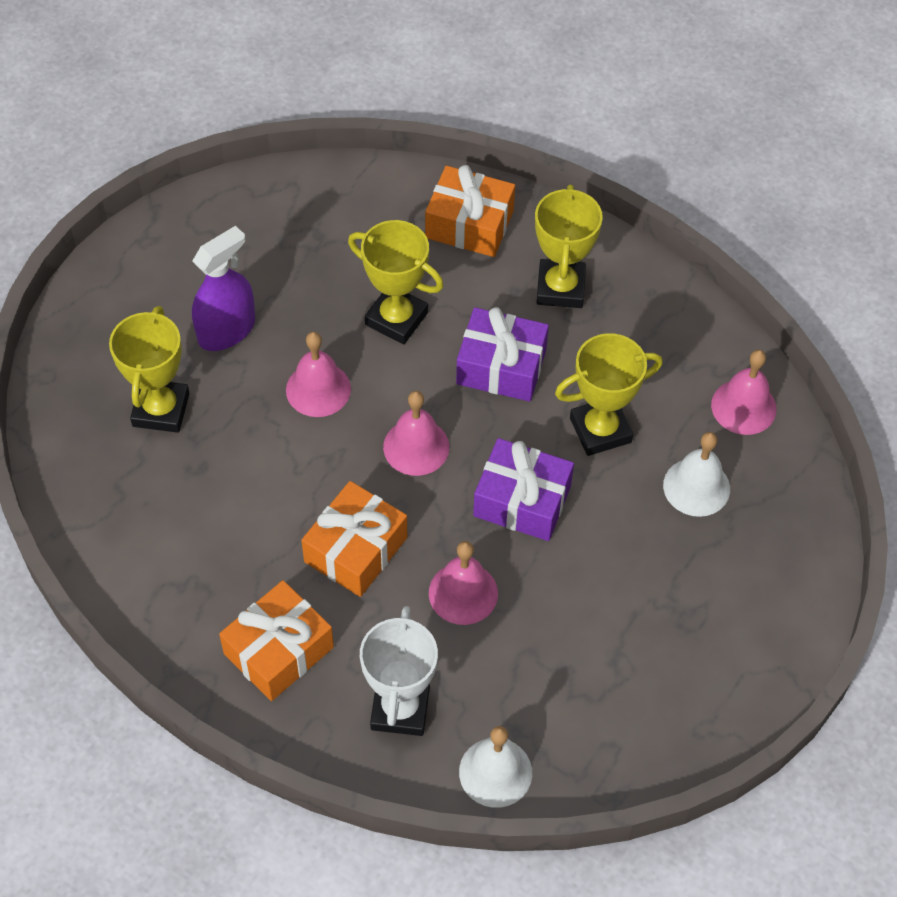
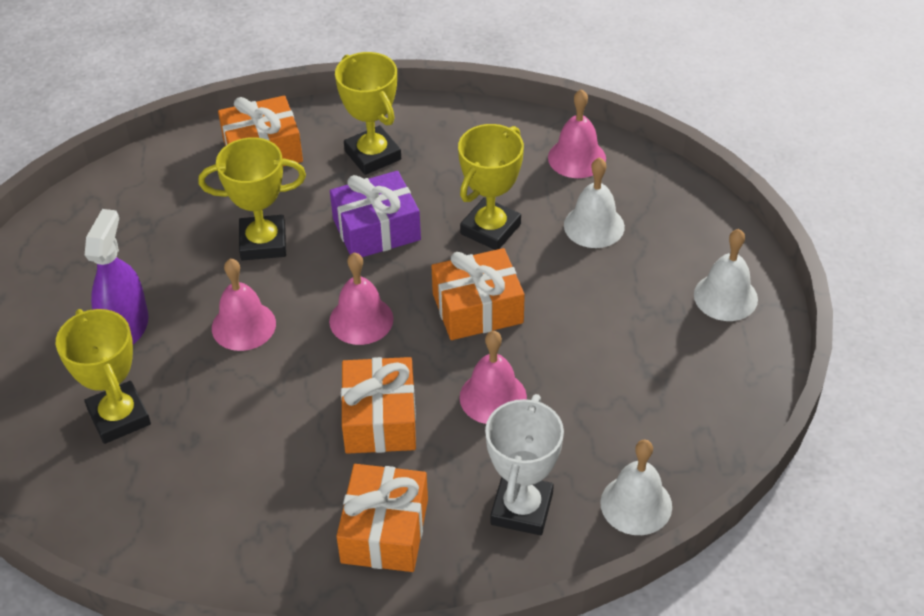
camera: 35 degrees left, 10 degrees down
white trophy [360,606,438,736] -> white trophy turned 45 degrees clockwise [485,394,564,535]
purple gift [473,438,574,541] -> orange gift [431,248,525,340]
none -> white bell [694,229,758,321]

